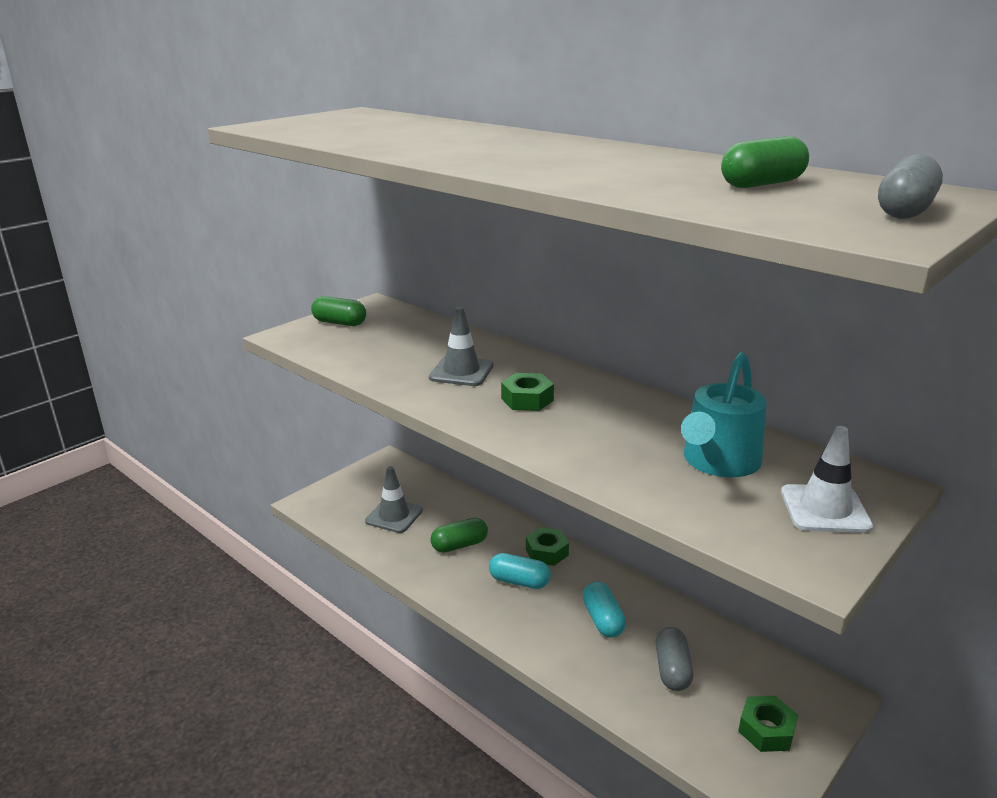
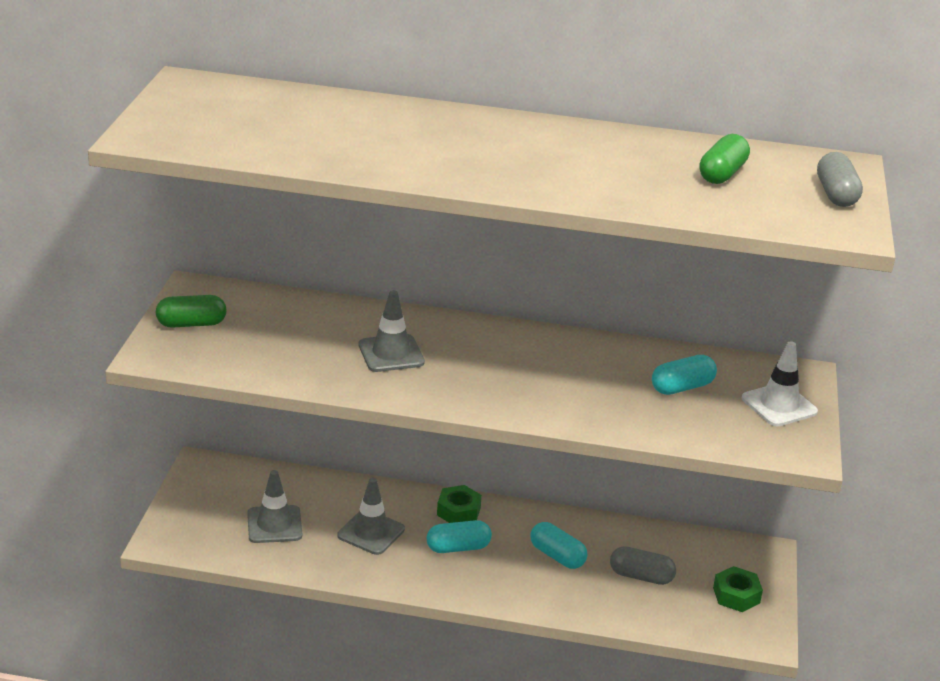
camera: 35 degrees left, 5 degrees up
green capsule [431,518,488,553] -> grey traffic cone [337,478,405,555]
green nut [501,373,554,411] -> none
grey capsule [656,627,693,691] -> grey capsule turned 45 degrees counterclockwise [610,546,676,585]
turquoise watering can [681,352,767,477] -> turquoise capsule [652,355,717,395]

